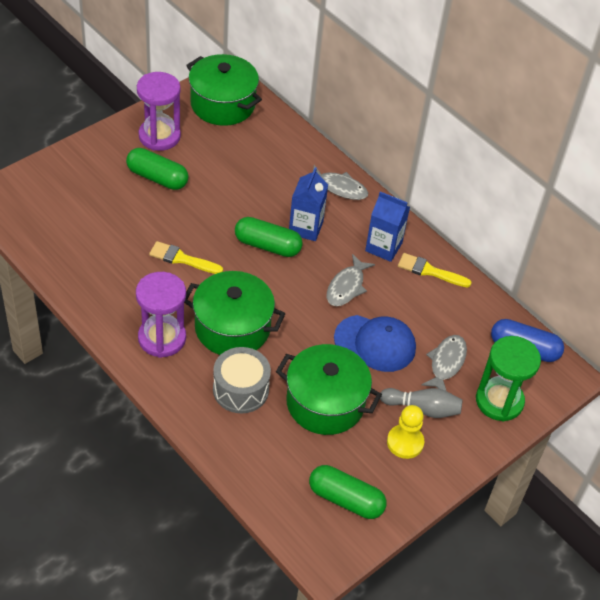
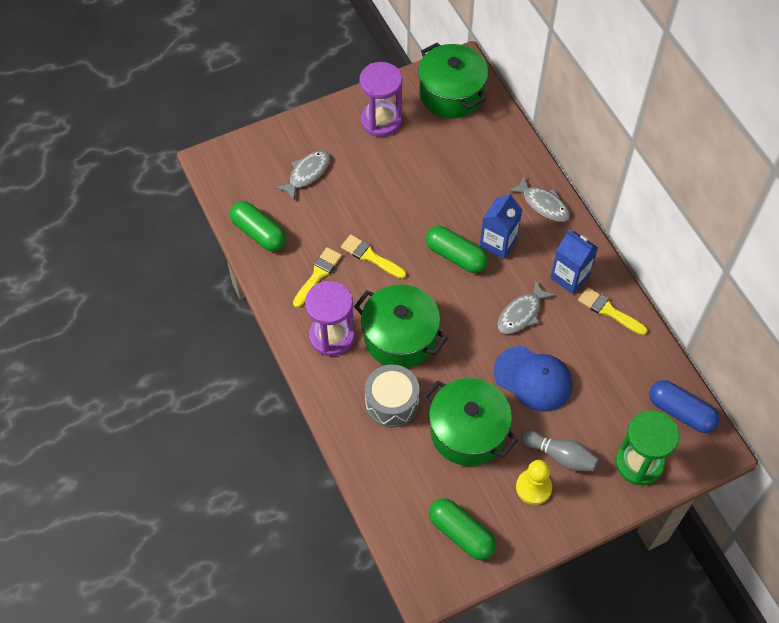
camera: 20 degrees right, 10 degrees up
green capsule [126,148,188,190] -> green capsule moved to [230,201,286,252]
grey fish [422,335,467,391] -> grey fish moved to [275,150,330,200]
none -> yellow brush [293,247,342,308]

